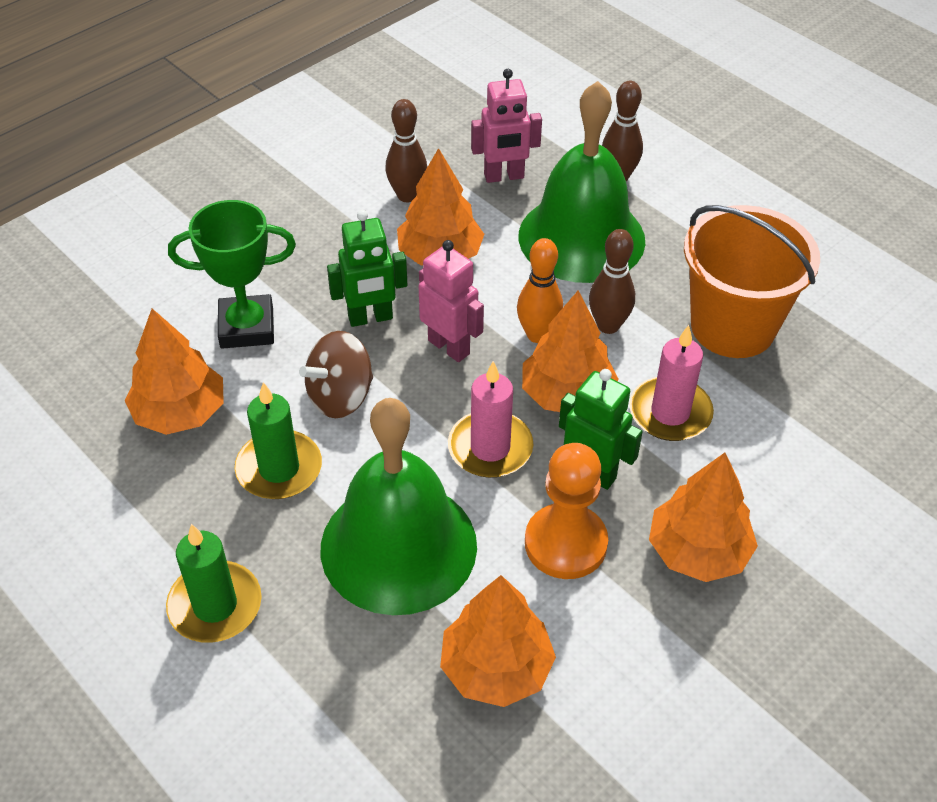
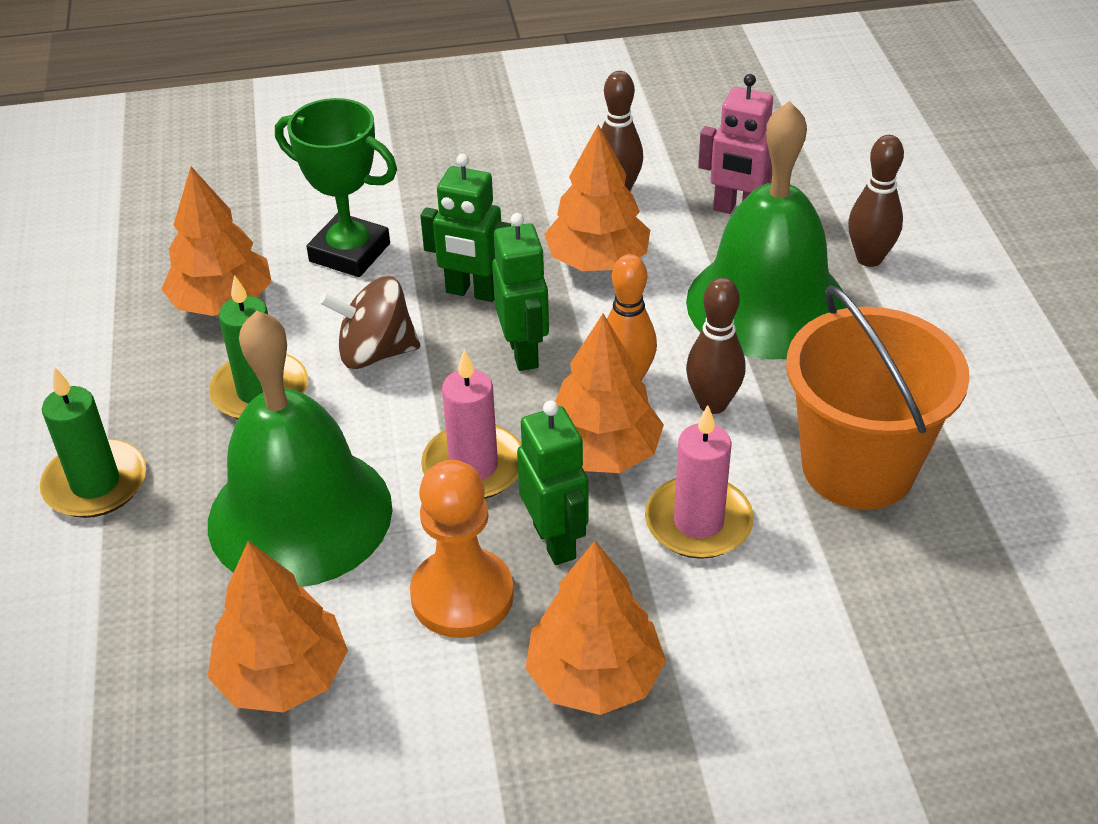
camera: 35 degrees right, 5 degrees down
pink robot [419,240,484,362] -> green robot [492,213,549,371]

